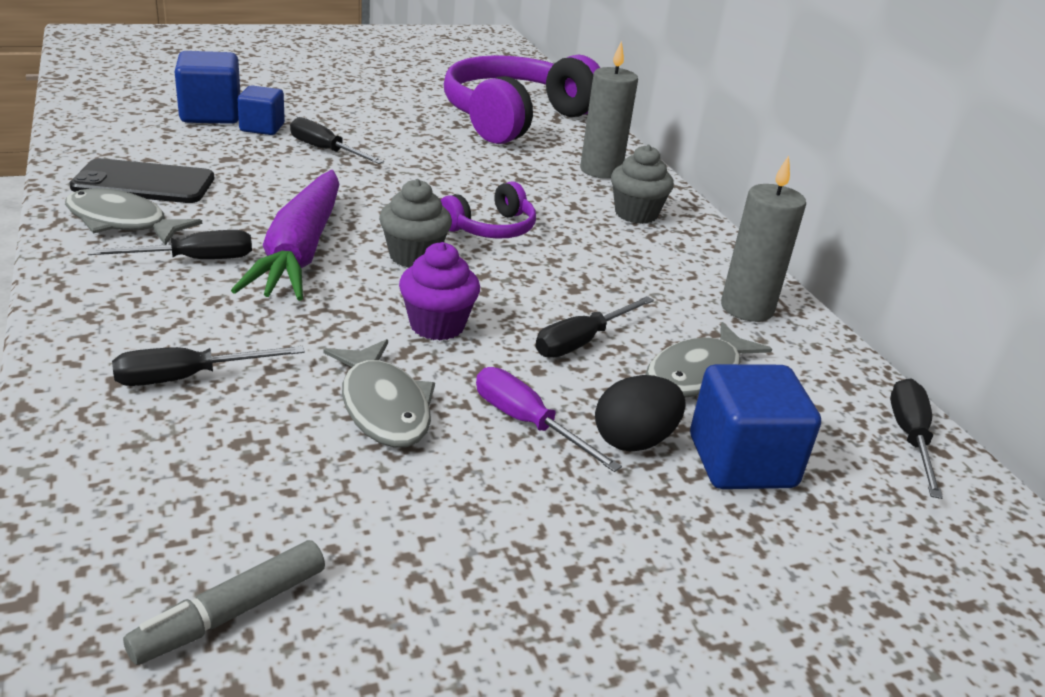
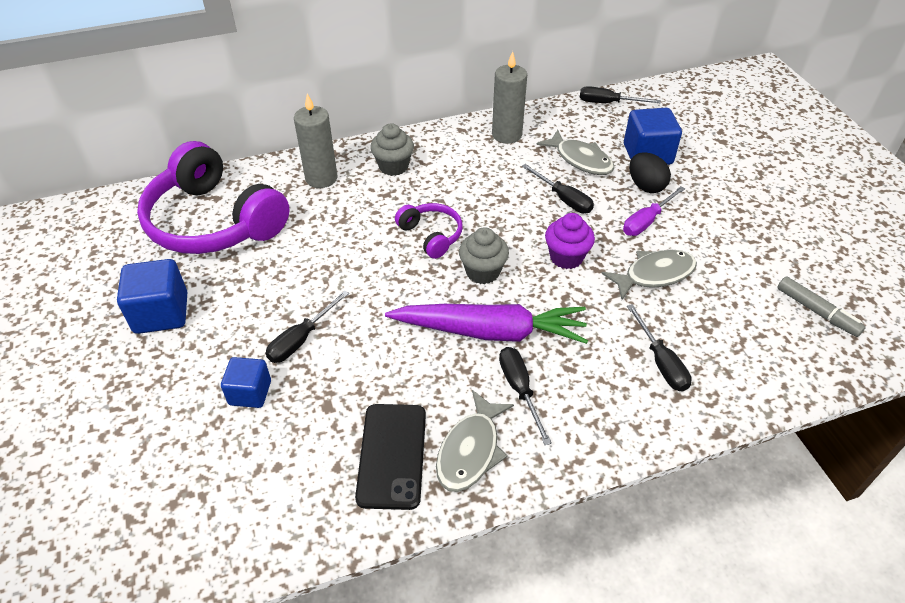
camera: 85 degrees left, 15 degrees up
blue cube [175,51,241,124] -> blue cube moved to [117,259,187,334]

